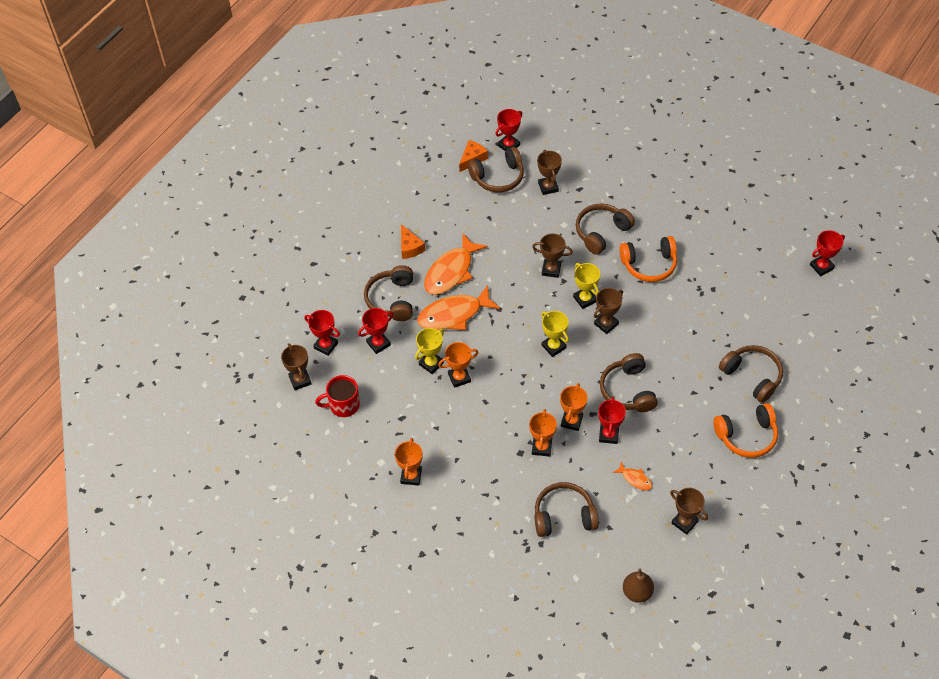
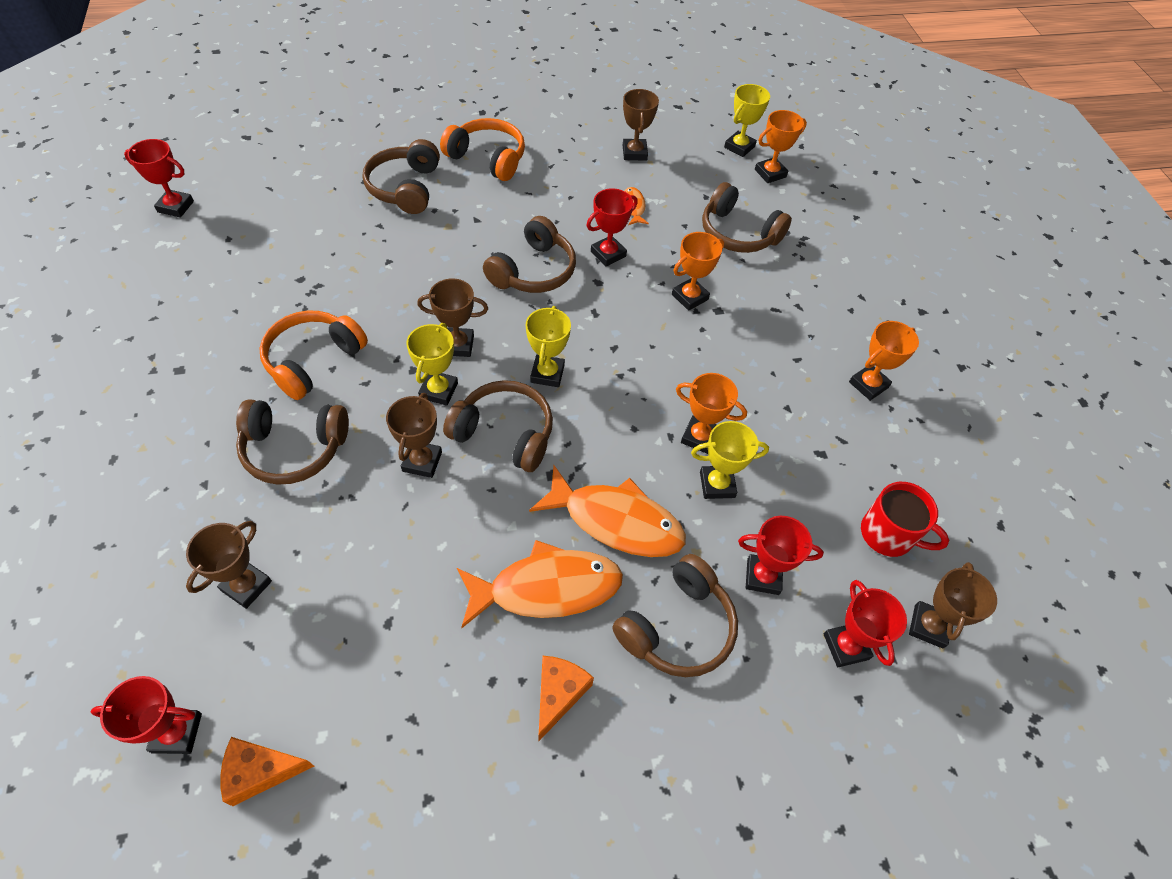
camera: 140 degrees left, 0 degrees up
brown headphones [468,147,524,192] -> brown headphones moved to [443,380,553,472]
brown trophy [532,234,573,278] -> brown trophy turned 45 degrees clockwise [386,393,442,478]
orange trophy [560,383,588,431] -> orange trophy moved to [755,110,807,183]
orange headphones [619,236,677,282] -> orange headphones turned 90 degrees counterclockwise [259,311,368,400]
brown pear [623,568,654,603] -> yellow trophy [724,84,770,157]

